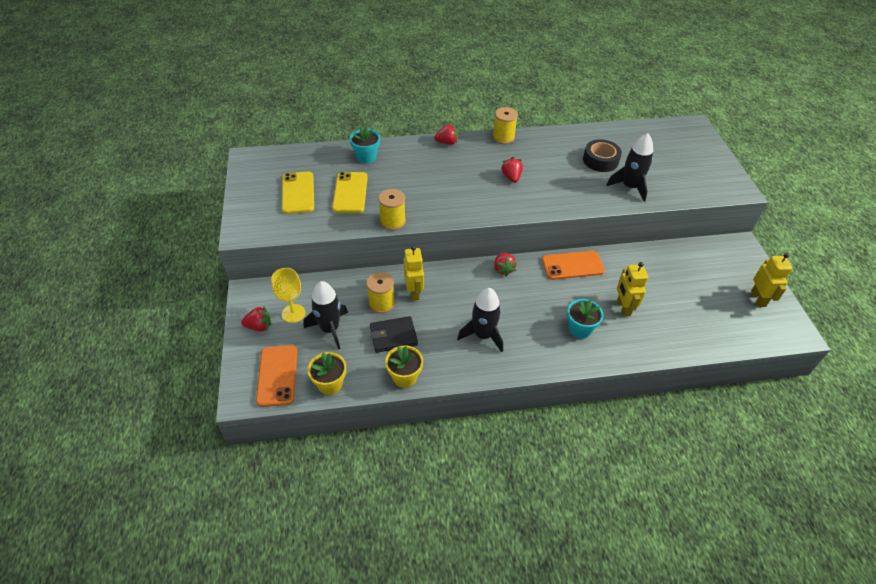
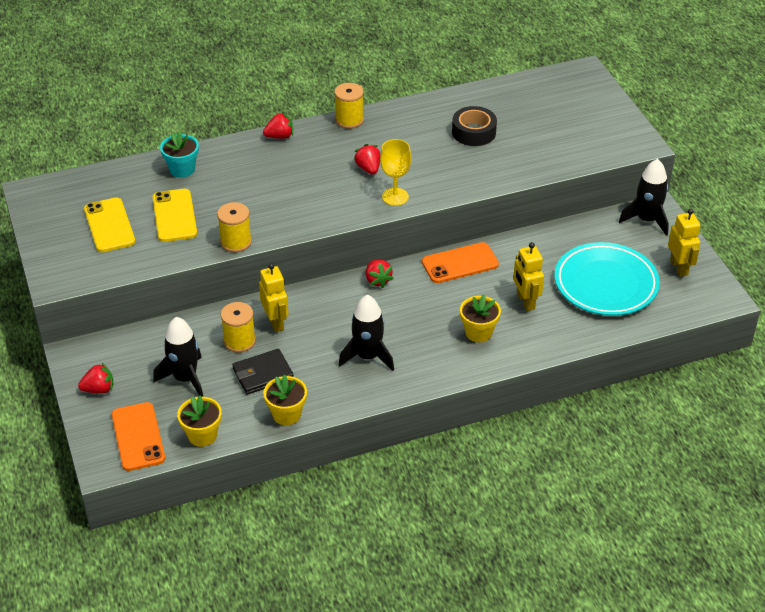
camera: 10 degrees left, 5 degrees down
yellow goblet [271,268,305,323] -> yellow goblet moved to [380,139,411,206]
turquoise flower pot [567,299,603,339] -> yellow flower pot [460,294,501,342]
black rocket [606,133,653,202] -> black rocket moved to [619,159,669,236]
none -> turquoise plate [555,242,660,316]

